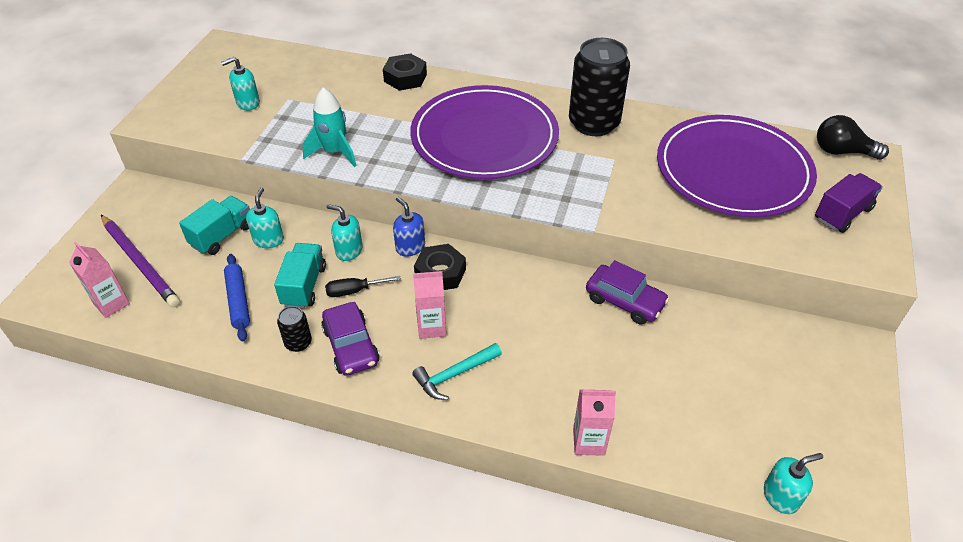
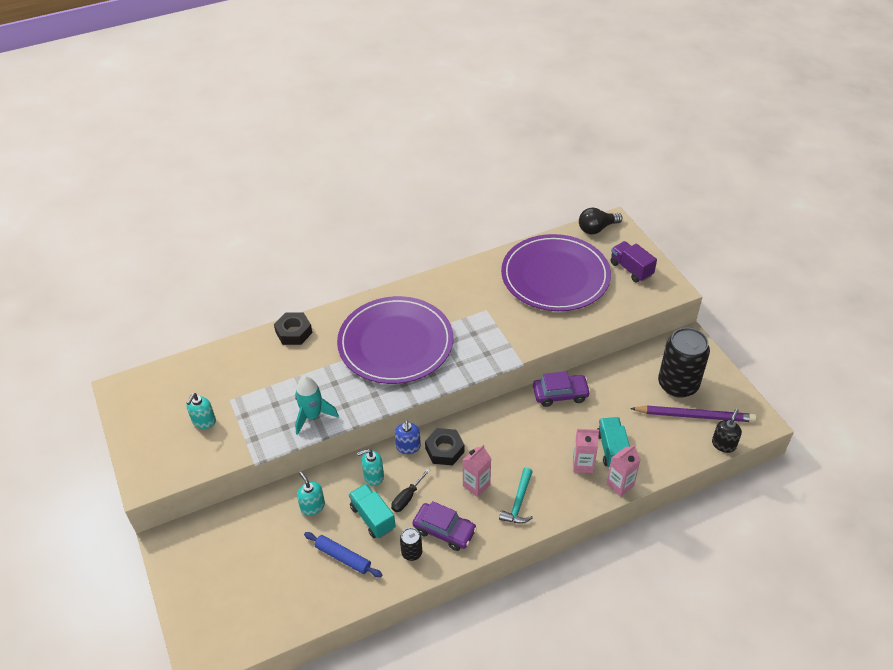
camera: 40 degrees left, 0 degrees up
pink carton [69,242,130,318] -> pink carton moved to [573,429,599,473]
purple pencil [101,215,180,307] -> purple pencil moved to [630,406,756,422]
turquoise truck [179,196,250,255] -> turquoise truck moved to [597,417,630,467]
blue soap dispenser [393,197,425,257] -> blue soap dispenser turned 105 degrees counterclockwise [395,420,421,454]
black can [569,38,630,136] -> black can moved to [658,327,710,398]
turquoise soap dispenser [764,453,823,514] -> black soap dispenser [712,409,742,453]
purple truck [815,173,883,233] -> purple truck turned 45 degrees counterclockwise [610,241,657,283]

